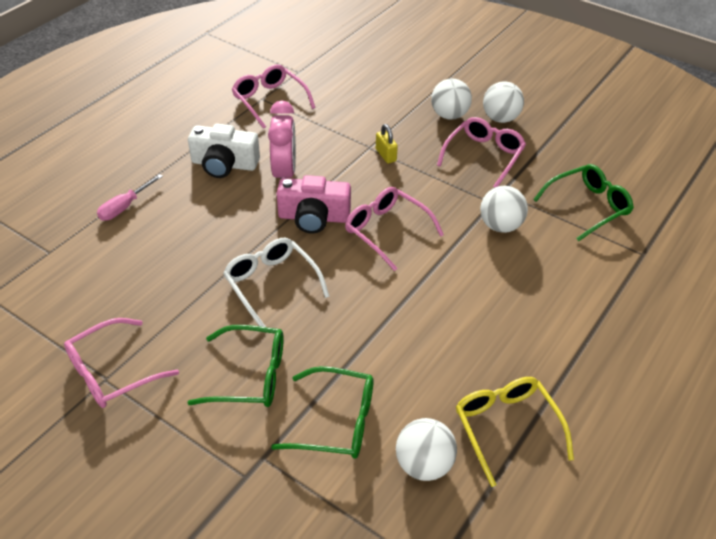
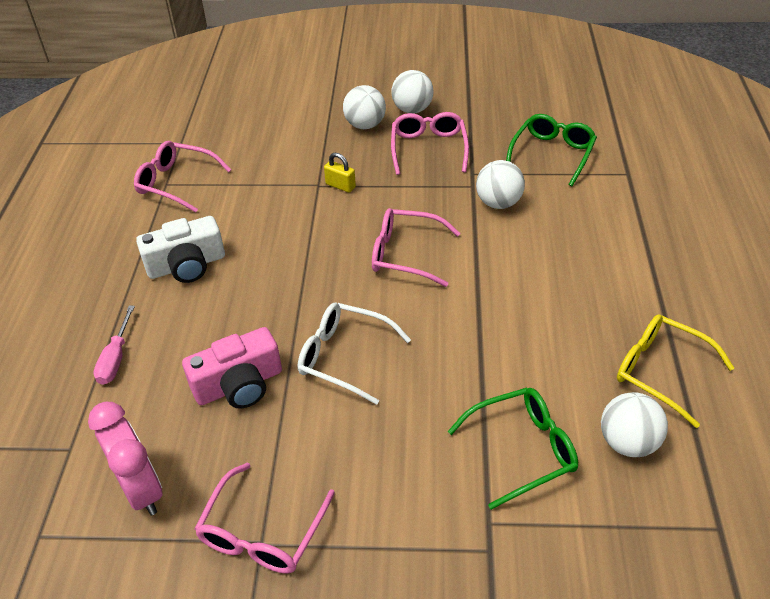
camera: 30 degrees left, 0 degrees up
green glasses [187,325,284,407] -> none
pink clock [268,101,296,179] -> pink clock moved to [88,402,163,515]
pink camera [276,175,351,234] -> pink camera moved to [182,327,282,409]

